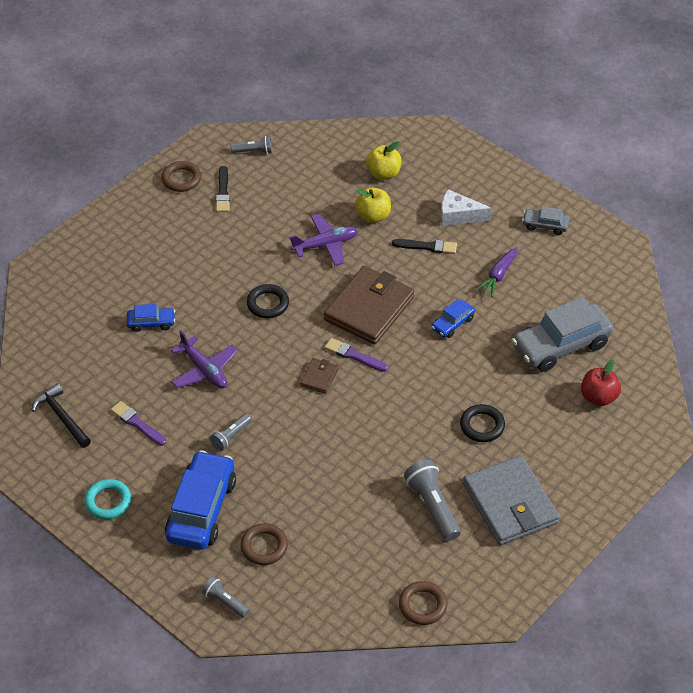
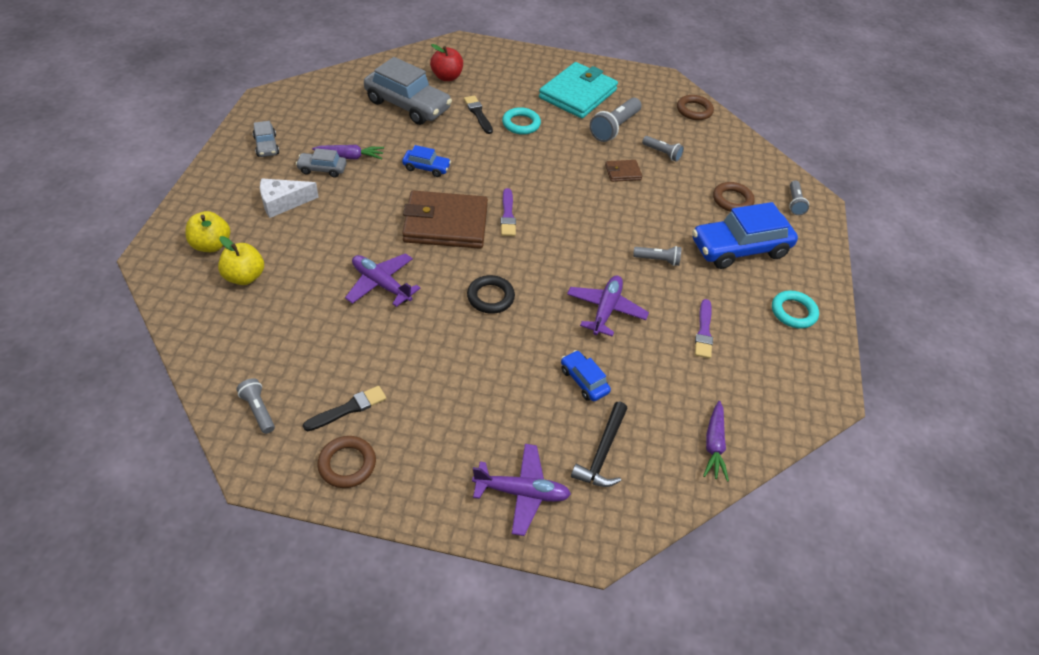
camera: 125 degrees left, 0 degrees up
black hammer [32,383,91,448] -> black hammer moved to [571,402,628,487]
brown wallet [300,358,339,394] -> brown wallet moved to [605,160,643,182]
yellow apple [355,187,391,223] -> yellow apple moved to [185,211,230,252]
black brush [392,239,457,254] -> black brush moved to [464,95,493,134]
white cheese [441,189,492,226] -> white cheese turned 90 degrees clockwise [260,178,319,218]
black ring [460,404,505,442] -> turquoise ring [502,107,541,135]
grey wallet [463,455,560,545] -> turquoise wallet [539,62,618,118]
none -> grey car [296,148,347,178]
none -> purple plane [472,444,571,536]
none -> grey flashlight [642,136,684,162]
none -> purple carrot [703,401,729,481]

